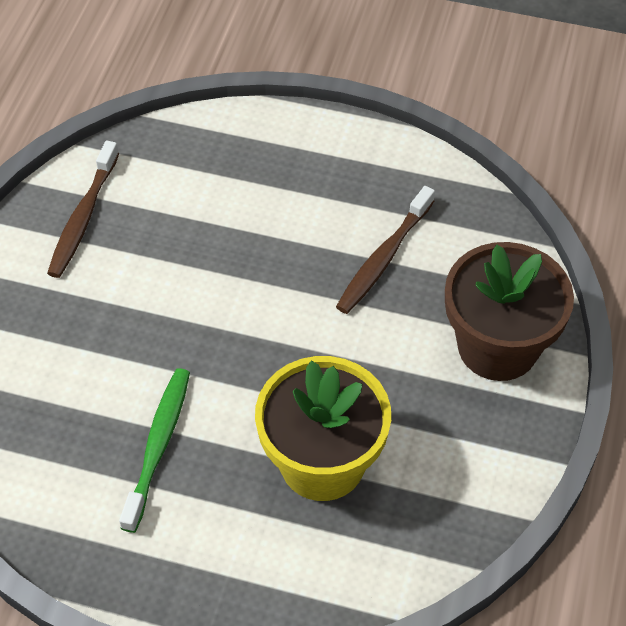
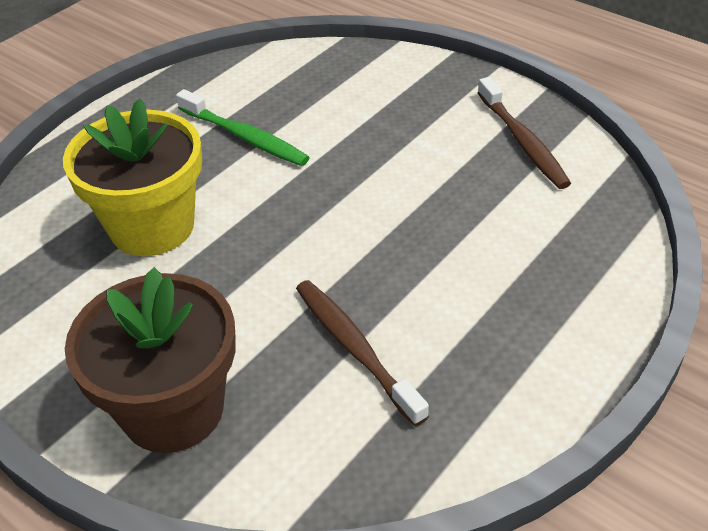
camera: 115 degrees right, 10 degrees down
brown toothbrush [47,141,119,278] -> brown toothbrush turned 150 degrees counterclockwise [478,77,571,189]

